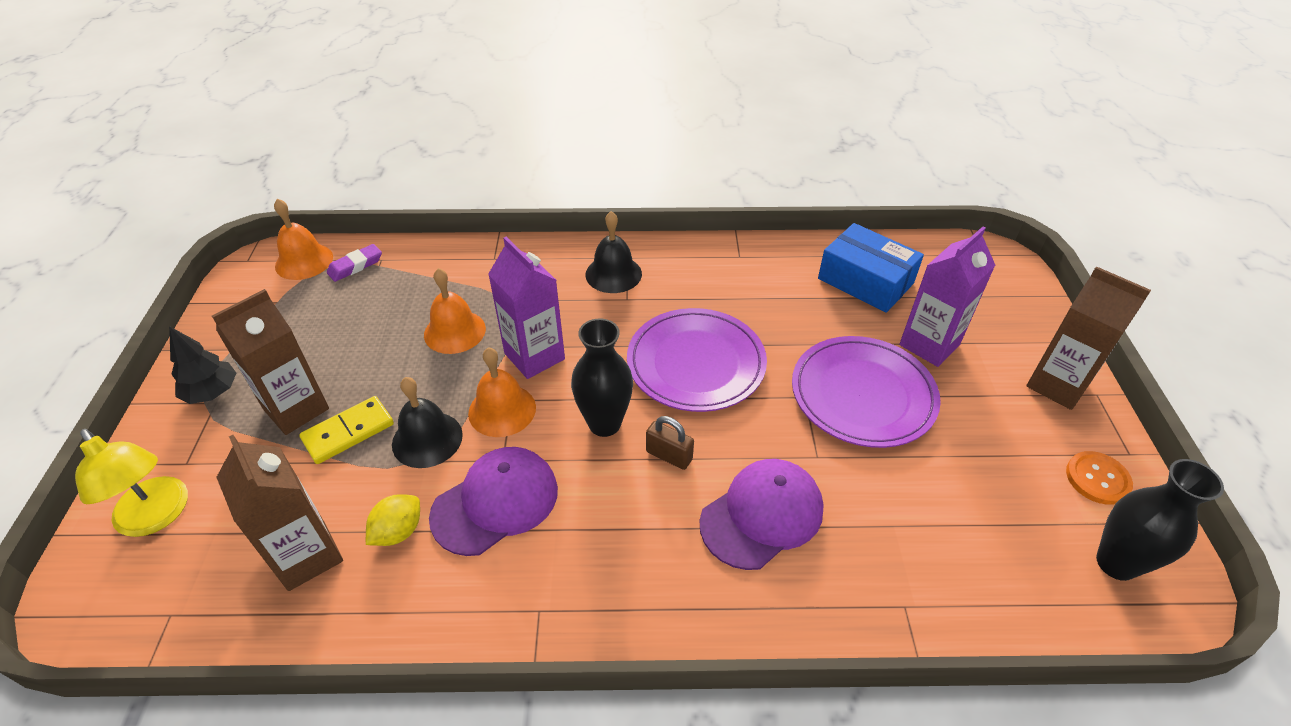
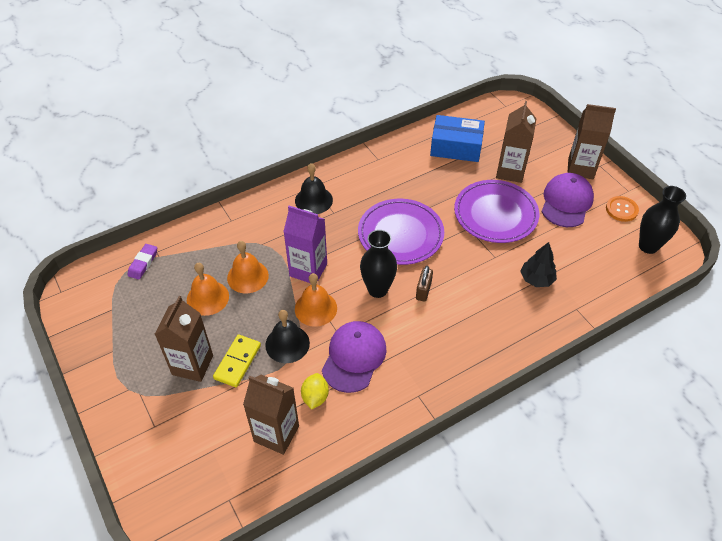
camera: 30 degrees left, 5 degrees up
yellow lamp [75,429,188,537] -> none
black tree [169,326,236,404] -> black tree moved to [520,242,557,287]
orange bell [274,199,333,280] -> orange bell moved to [187,263,229,316]
brown padlock [646,416,694,470] -> brown padlock turned 75 degrees counterclockwise [416,266,433,302]
purple cap [699,459,824,570] -> purple cap moved to [541,173,594,227]
purple carton [899,227,995,367] -> brown carton [496,101,537,183]

